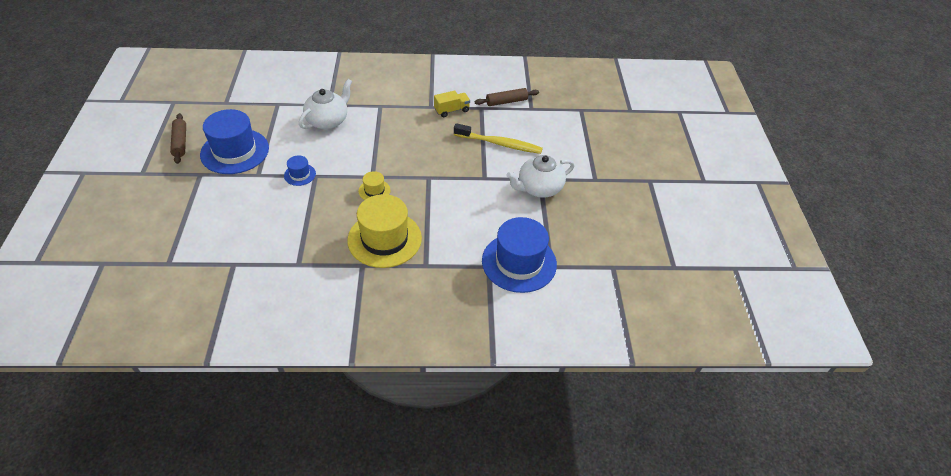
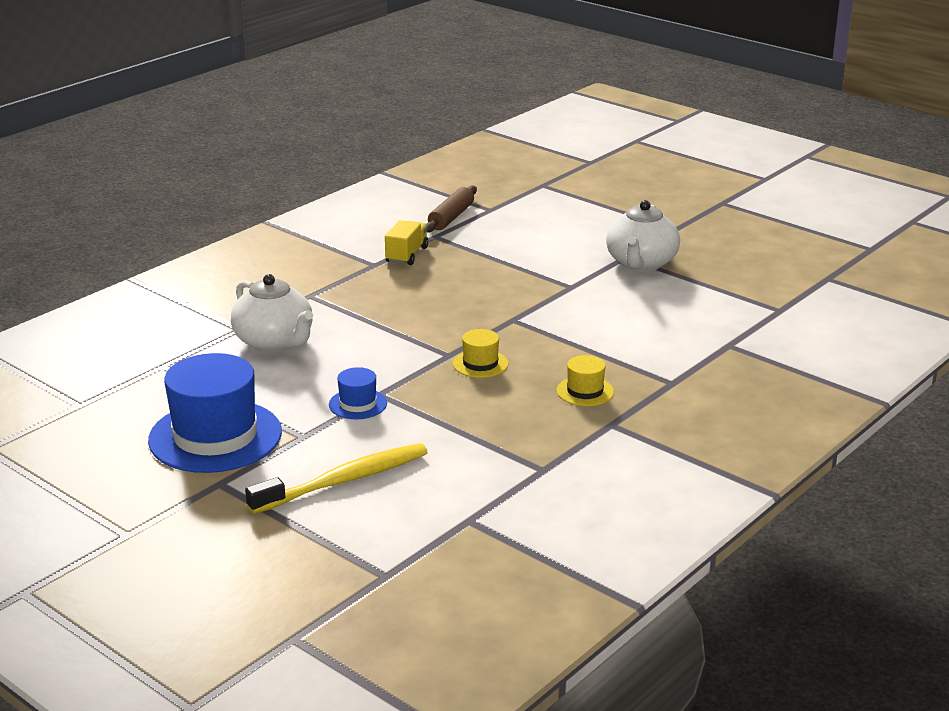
camera: 45 degrees left, 20 degrees down
brown rolling pin [170,113,186,164] -> none
white teapot [299,79,352,129] -> white teapot turned 150 degrees clockwise [231,274,313,352]
yellow hat [347,194,422,268] -> yellow hat [556,355,614,406], size x0.46
yellow toothbrush [454,123,543,154] -> yellow toothbrush moved to [245,443,428,514]
blue hat [482,217,557,293] -> none

